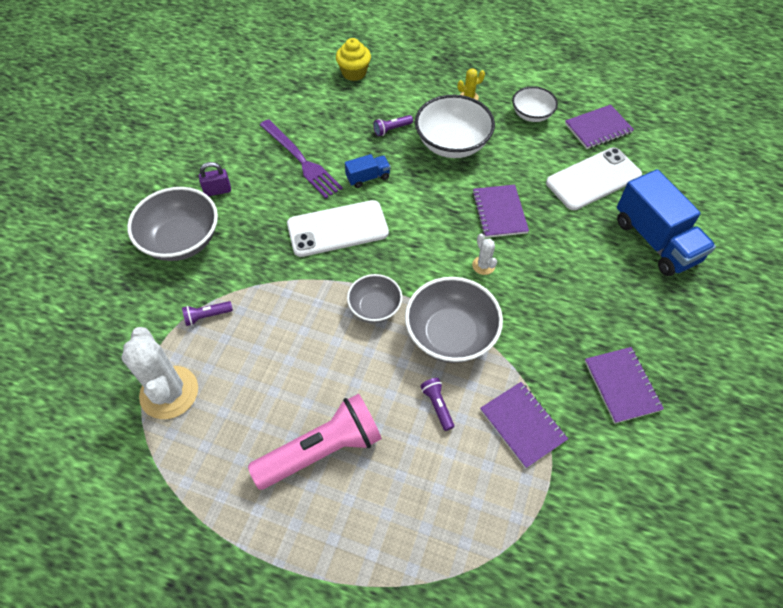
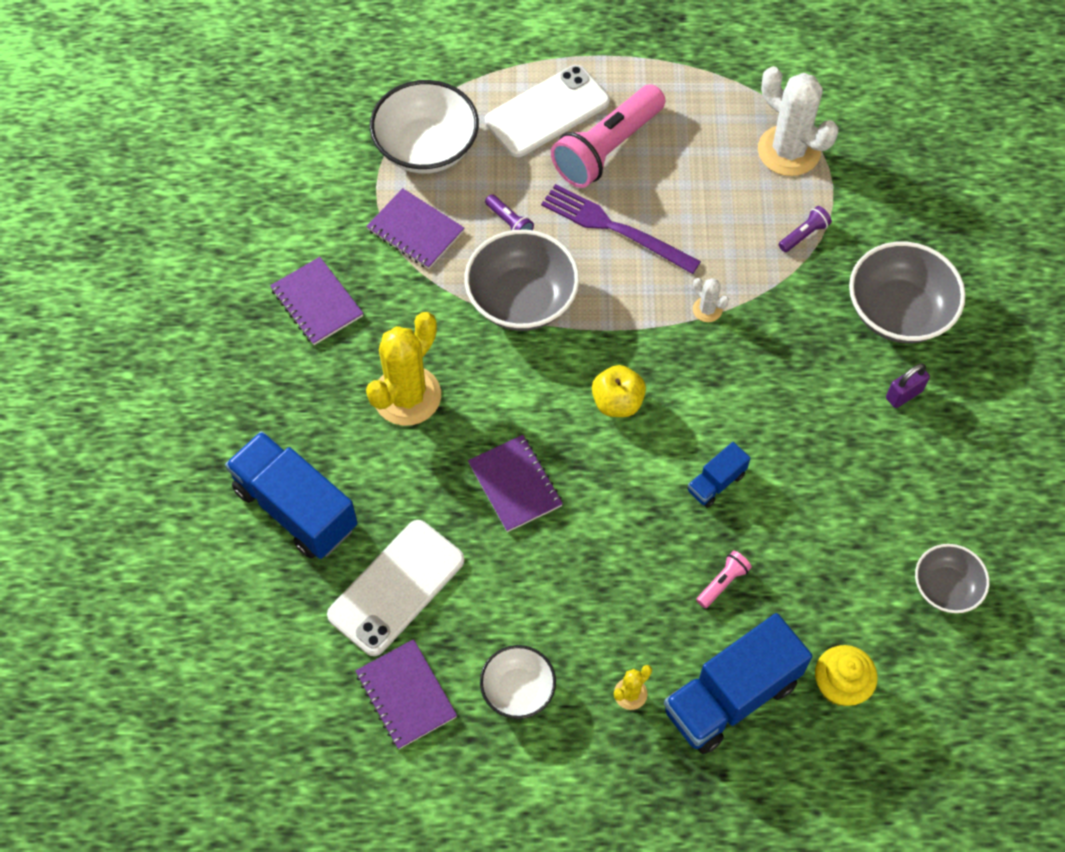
camera: 160 degrees right, 5 degrees up
purple fork [260,119,343,198] -> purple fork moved to [541,184,701,274]
white phone [287,200,389,257] -> white phone moved to [485,65,610,157]
grey bowl [347,274,402,323] -> grey bowl moved to [915,544,989,613]
purple flashlight [373,115,413,136] -> pink flashlight [696,551,752,608]
white bowl [415,95,495,158] -> white bowl moved to [370,80,479,174]
white cactus [472,234,497,275] -> white cactus moved to [693,278,729,322]
purple notebook [565,105,634,149] -> purple notebook turned 75 degrees counterclockwise [355,639,457,749]
none -> yellow cactus [366,312,441,426]
none -> yellow apple [592,365,646,417]
none -> blue truck [664,613,812,754]

